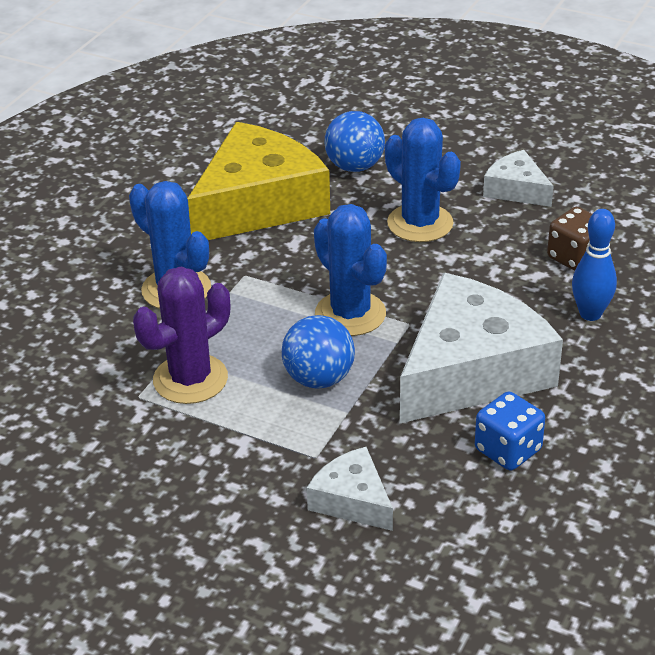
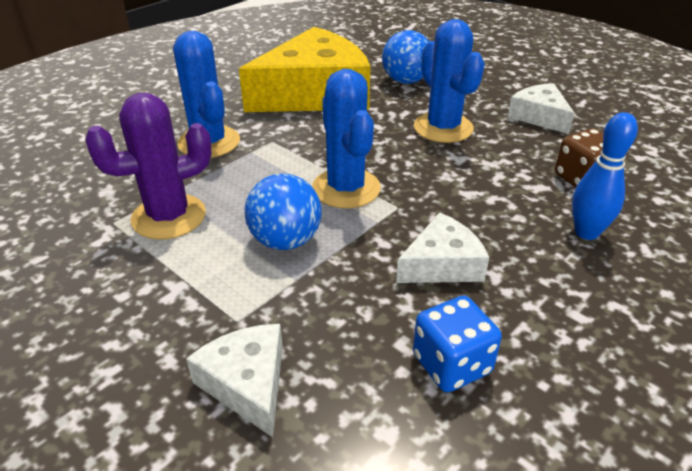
camera: 15 degrees right, 0 degrees up
white cheese [400,273,563,423] -> white cheese [396,212,489,283], size x0.48

